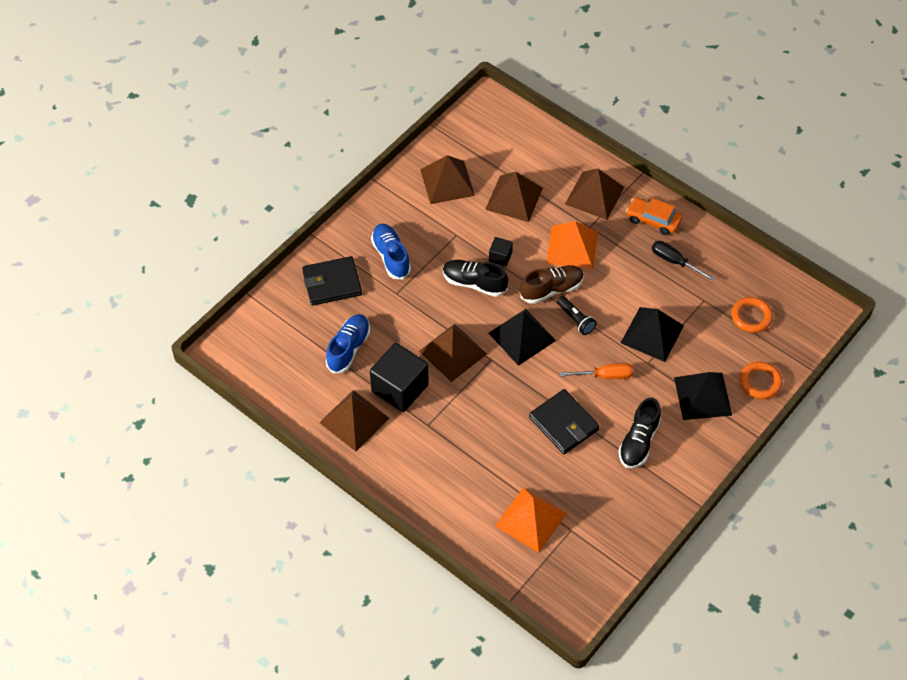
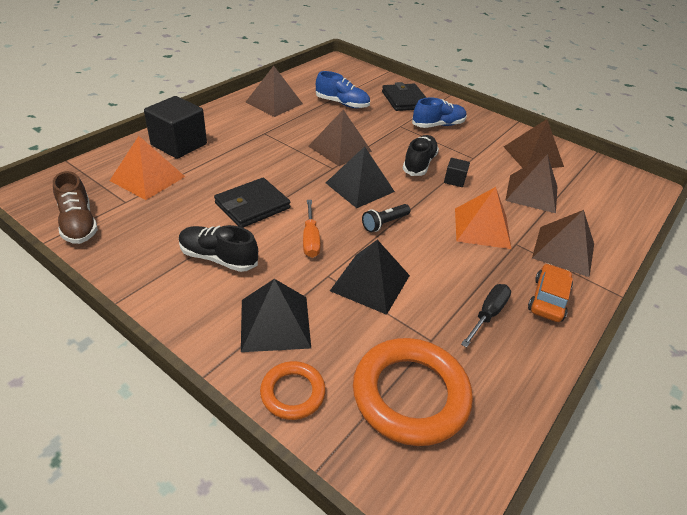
camera: 85 degrees right, 15 degrees down
black cube [370,343,429,412] -> black cube moved to [144,96,207,159]
brown shoe [520,265,584,304] -> brown shoe moved to [53,171,98,244]
orange ring [731,297,773,333] -> orange ring [353,338,473,446], size x1.86

